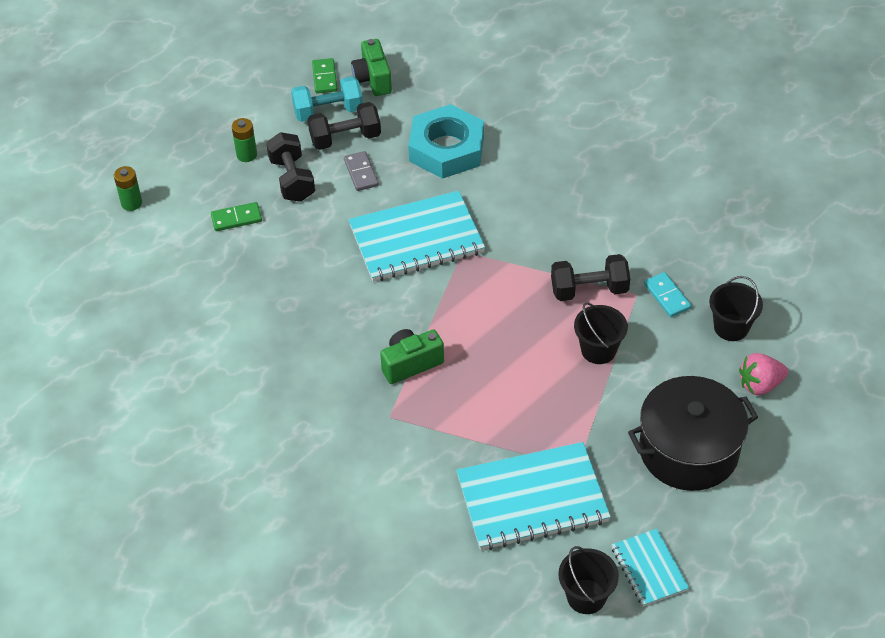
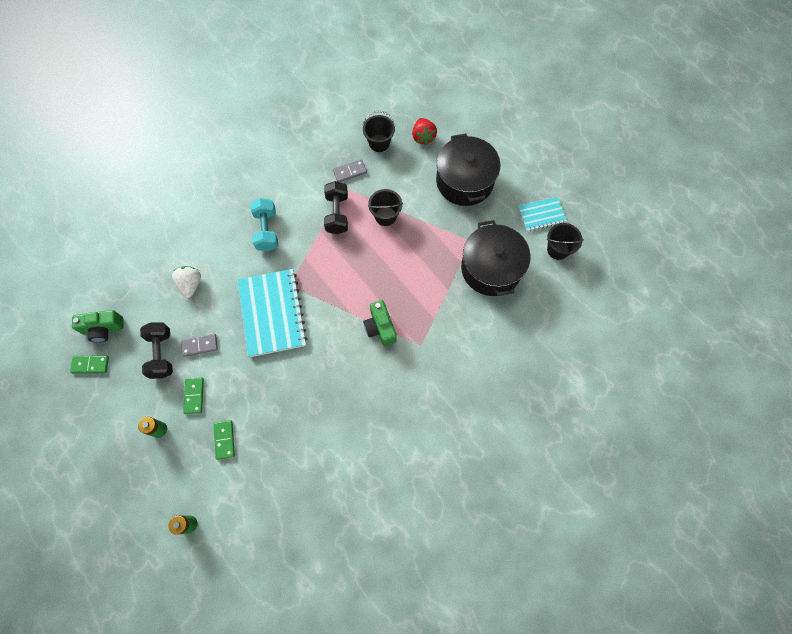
camera: 85 degrees left, 20 degrees up
black dumbbell [266,132,315,202] -> green domino [183,377,204,414]
turquoise dumbbell [291,76,363,122] -> turquoise dumbbell moved to [250,198,278,251]
turquoise nut [408,104,484,179] -> white strawberry [172,266,201,298]
turquoise notebook [457,442,611,550] -> black pot [461,220,530,296]
turquoise domino [644,272,691,317] -> grey domino [333,159,367,182]
pink strawberry [739,353,788,396] -> red strawberry [412,118,437,145]

